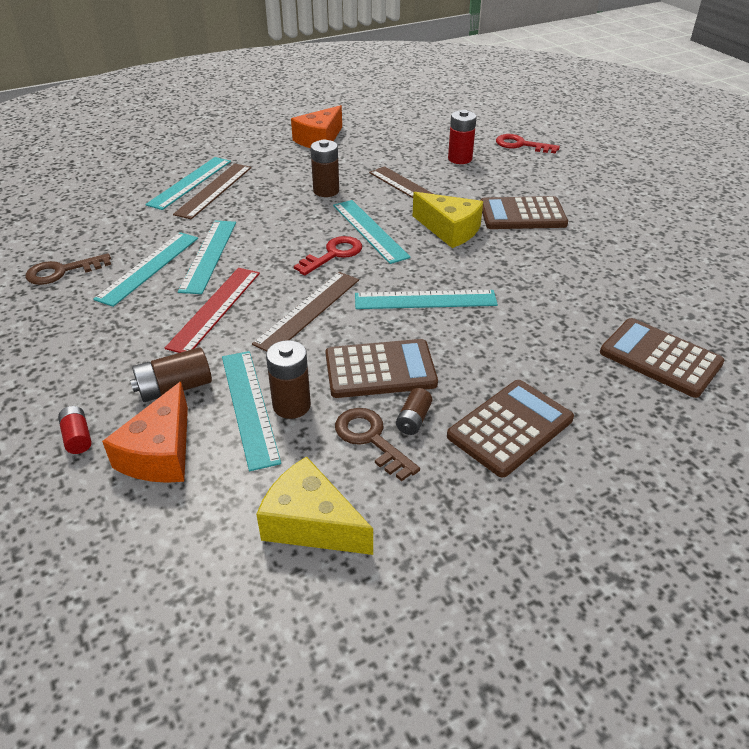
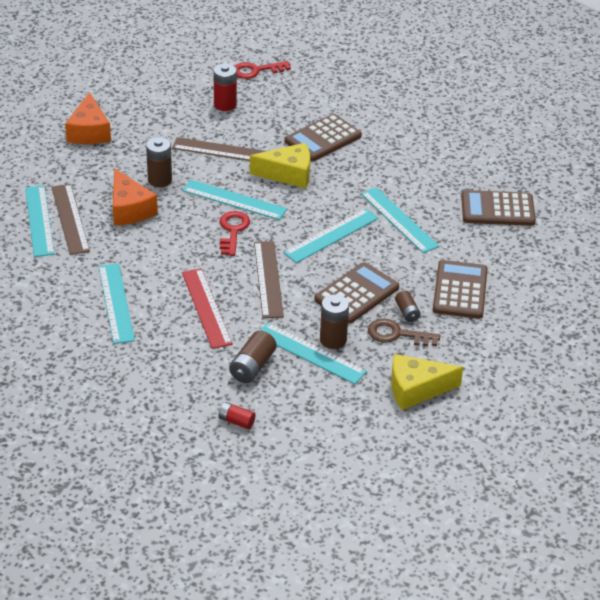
camera: 40 degrees left, 0 degrees up
brown key [26,253,111,285] -> none
orange cheese [102,382,188,483] -> orange cheese moved to [113,168,158,226]
turquoise ruler [178,221,236,294] -> turquoise ruler moved to [361,187,439,253]

